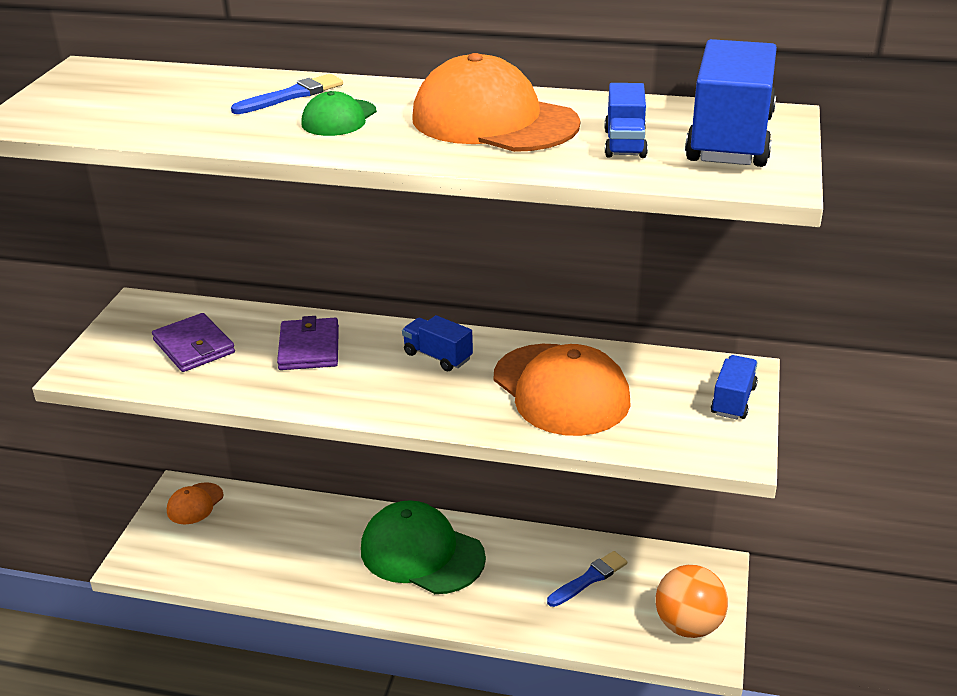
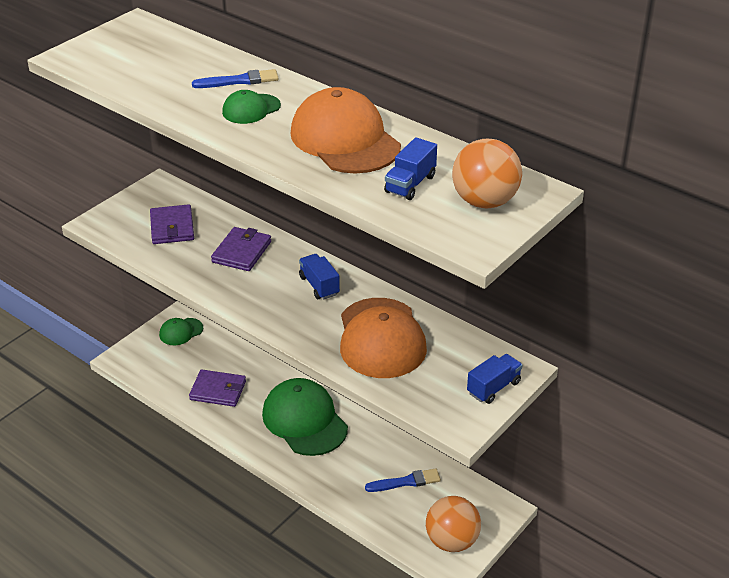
camera: 25 degrees right, 5 degrees up
orange cap [167,482,223,524] -> green cap [159,318,203,345]
blue truck [685,39,777,167] -> orange ball [452,139,522,208]
none -> purple wallet [189,369,246,407]

